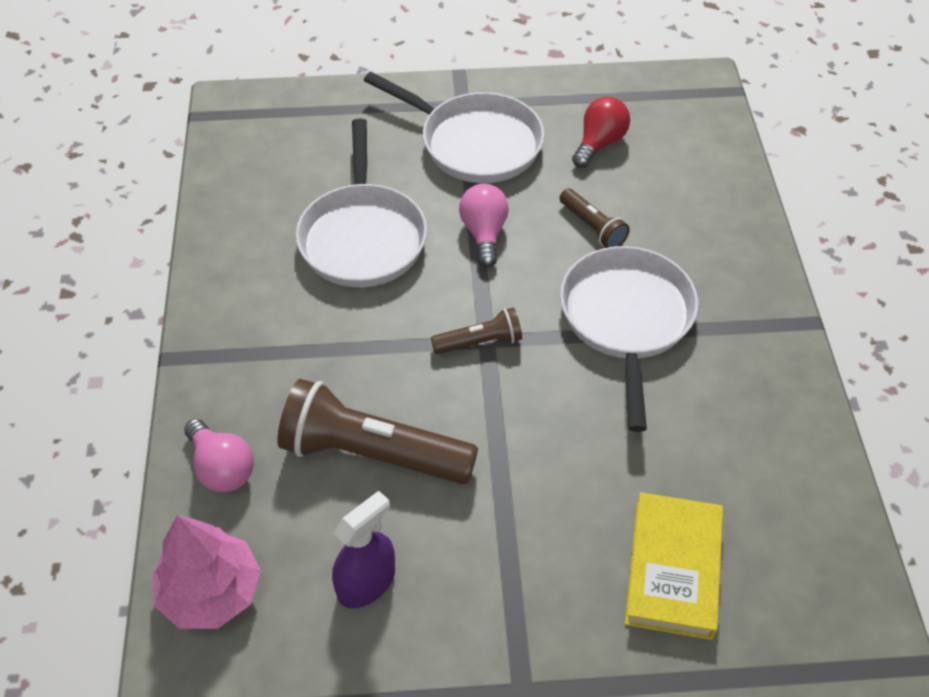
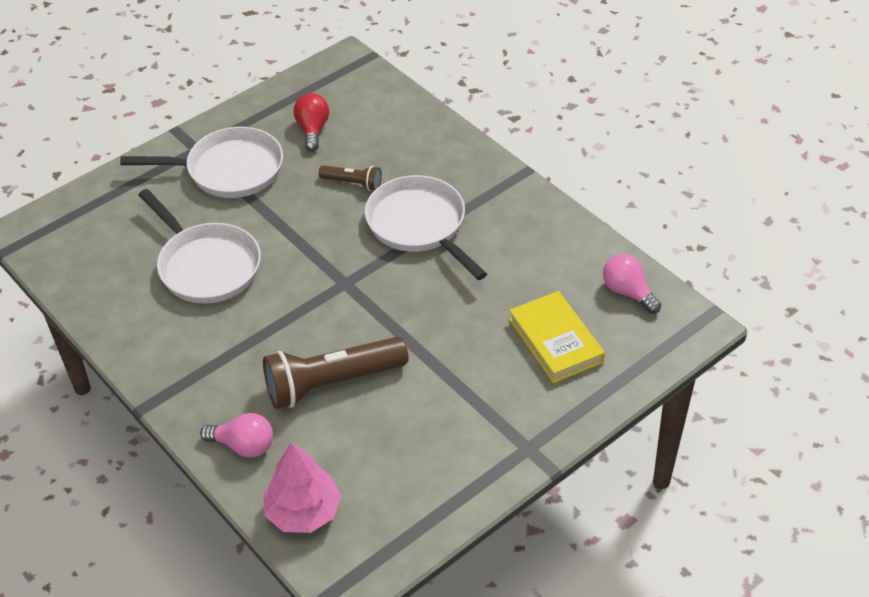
camera: 35 degrees left, 5 degrees down
purple spray bottle [332,491,395,608] -> none
brown flashlight [431,307,522,354] -> none
pink light bulb [459,184,509,267] -> pink light bulb moved to [603,254,661,314]

